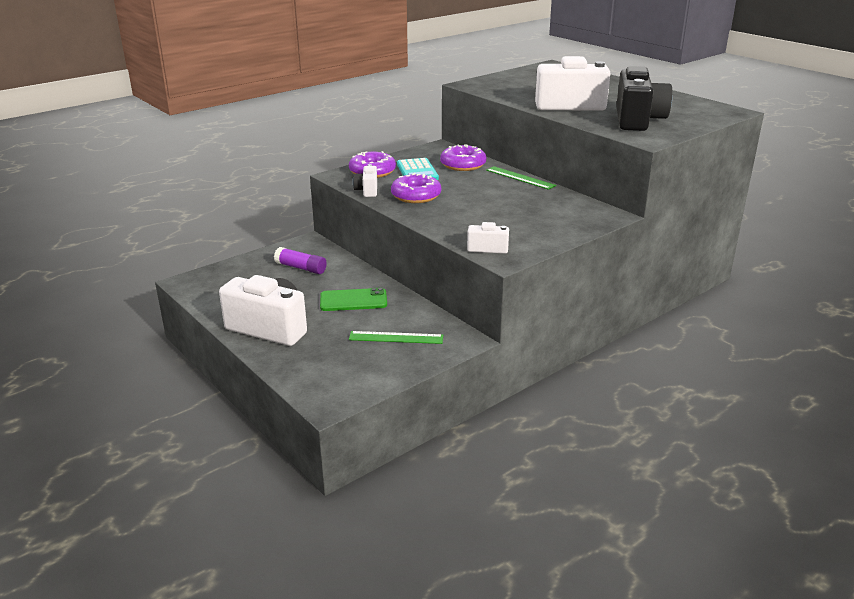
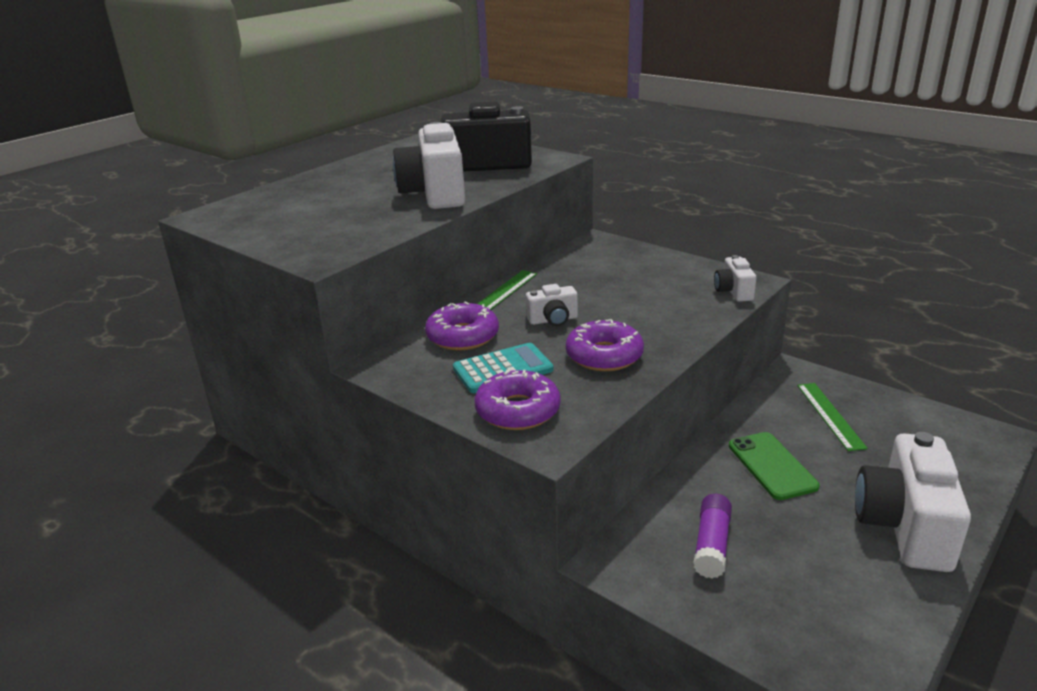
camera: 100 degrees left, 0 degrees up
white camera [353,164,377,197] -> white camera moved to [526,284,578,326]

